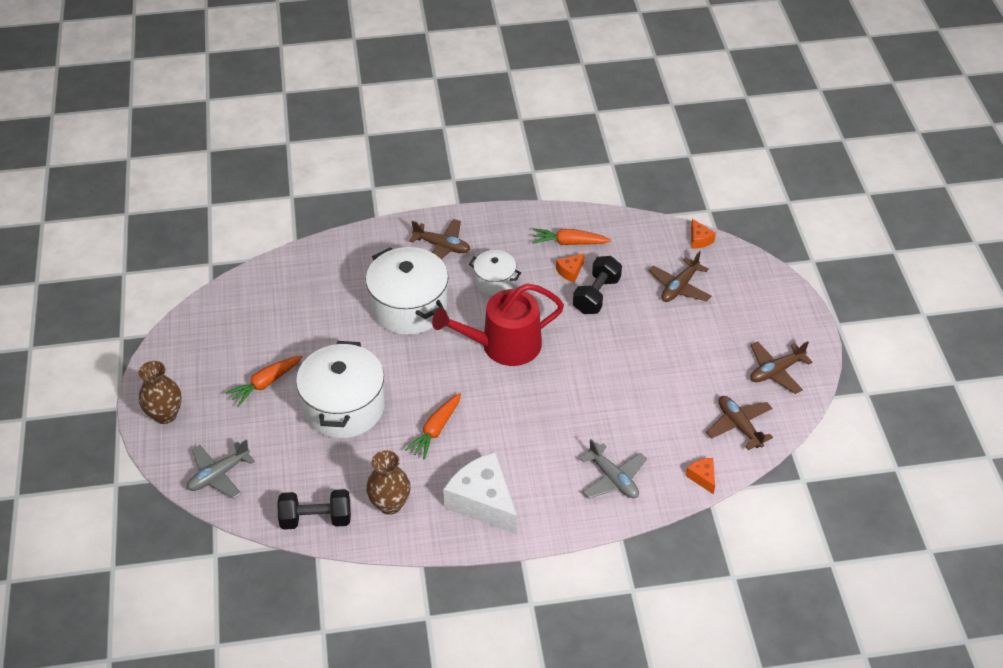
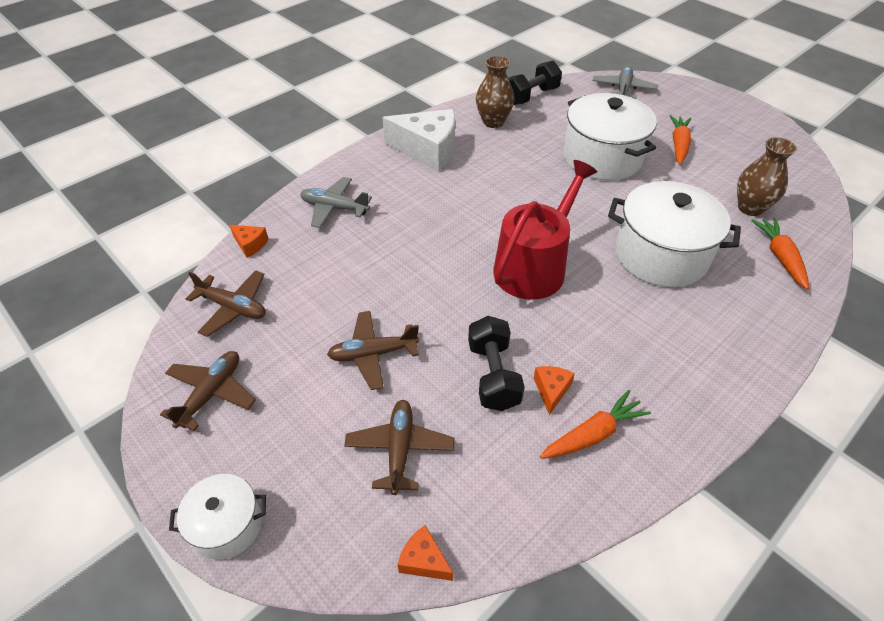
camera: 145 degrees right, 0 degrees up
brown vase [138,361,182,424] -> brown vase moved to [737,137,797,216]
orange carrot [405,393,461,460] -> orange carrot moved to [751,218,809,290]
brown plane [409,219,470,259] -> brown plane moved to [327,311,420,390]
white pot [469,250,521,296] -> white pot moved to [169,474,266,560]

